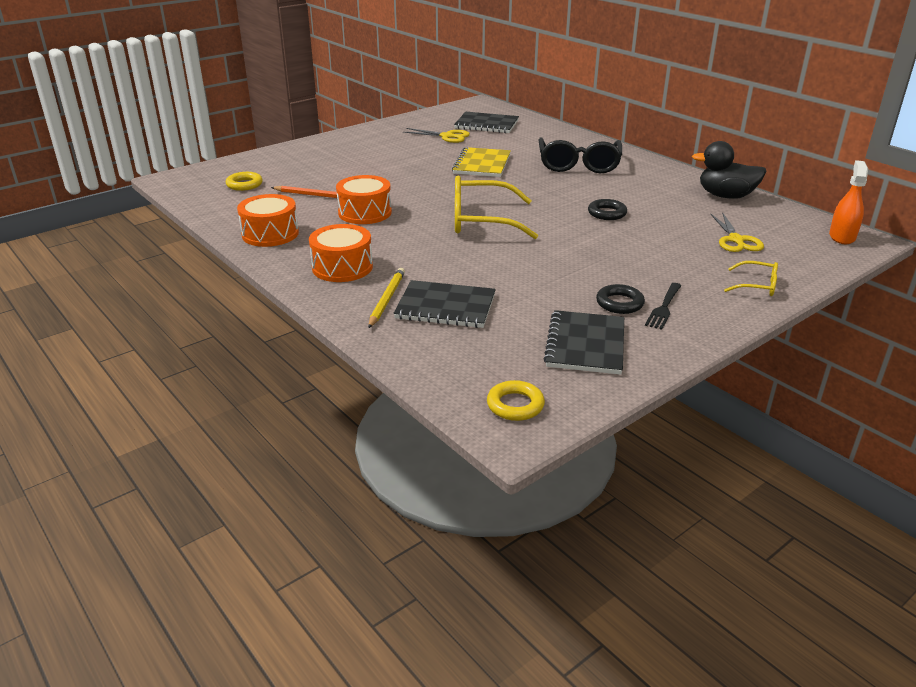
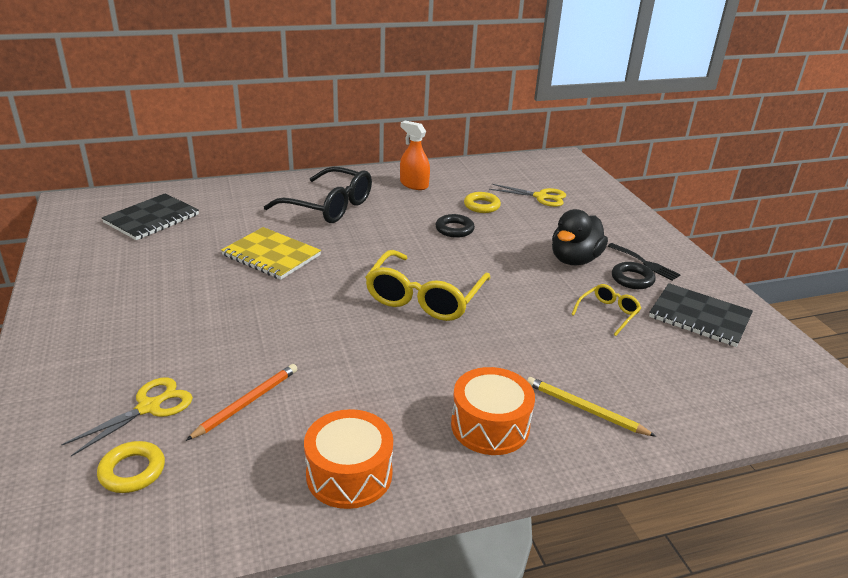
camera: 70 degrees left, 0 degrees up
orange drum [336,175,392,224] -> none
black notebook [394,280,496,328] -> none
yellow scissors [403,128,470,143] -> yellow scissors moved to [61,377,193,457]
yellow ring [487,380,545,421] -> yellow ring moved to [464,192,501,213]
black duck [692,141,766,199] -> black duck moved to [552,209,608,265]
yellow glasses [724,261,778,296] -> yellow glasses moved to [571,284,641,336]
orange spray bottle [829,160,868,244] -> orange spray bottle moved to [400,121,430,190]

